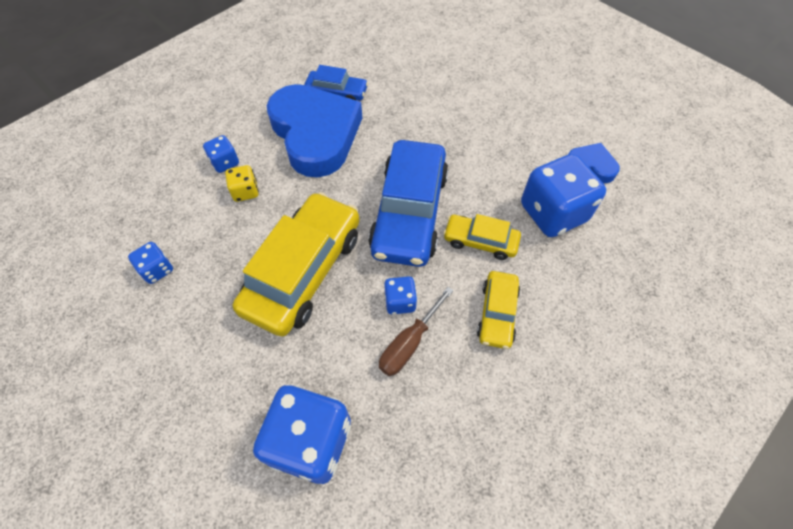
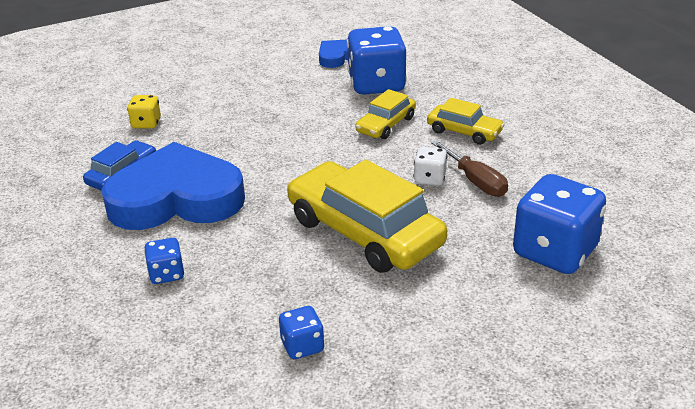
camera: 70 degrees left, 25 degrees down
yellow dice [225,165,259,202] -> yellow dice moved to [127,95,161,128]
blue car [368,140,448,267] -> none
blue dice [384,276,417,315] -> white dice [413,147,447,186]

